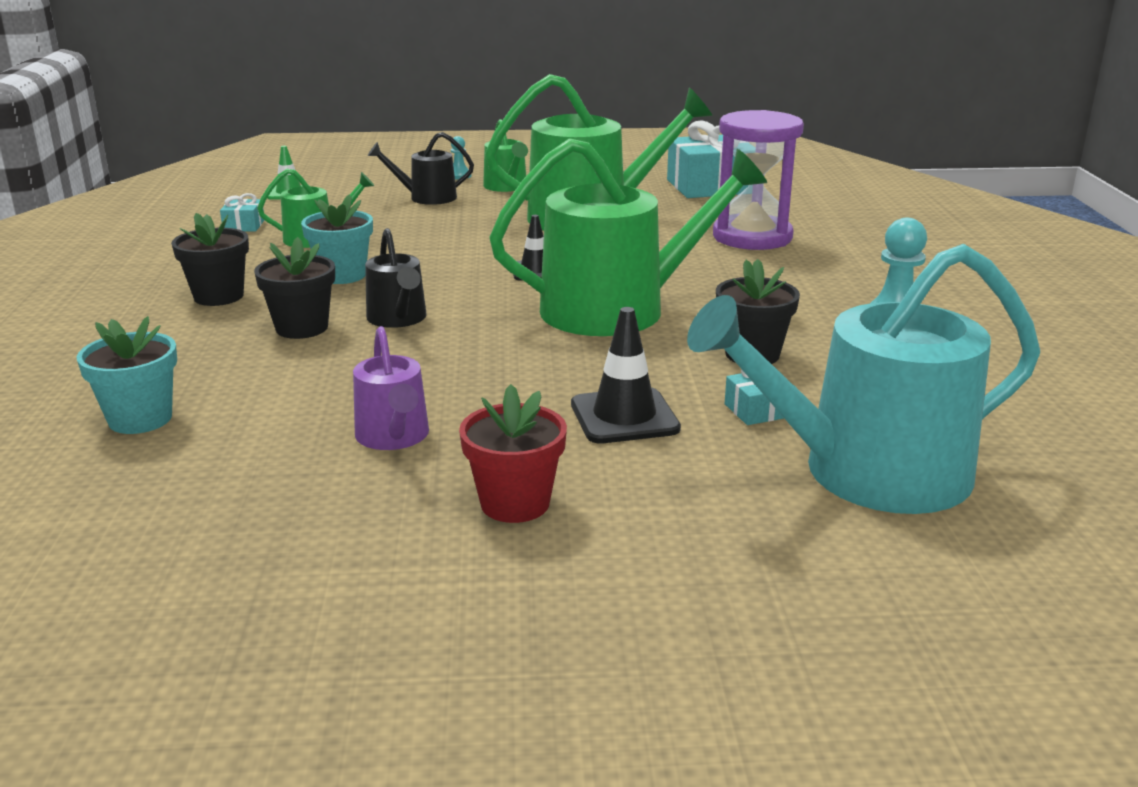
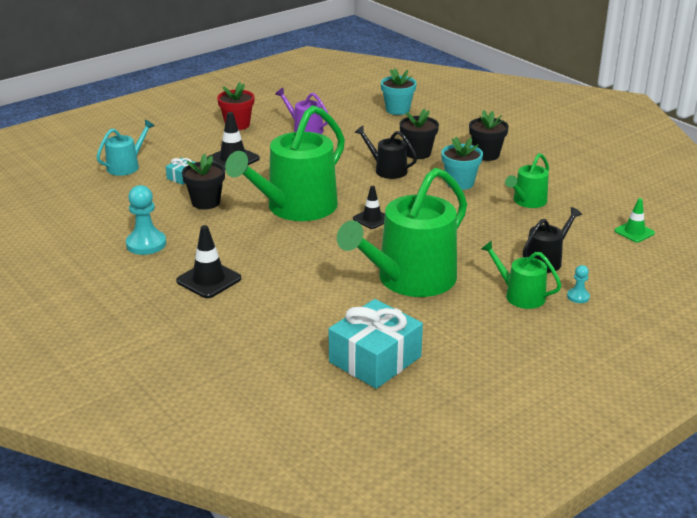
camera: 145 degrees right, 5 degrees up
turquoise gift [220,193,264,232] -> none
turquoise watering can [687,244,1040,514] -> turquoise watering can [96,120,155,176], size x0.49
purple hourglass [713,110,804,250] -> none
none -> black traffic cone [176,225,241,298]

